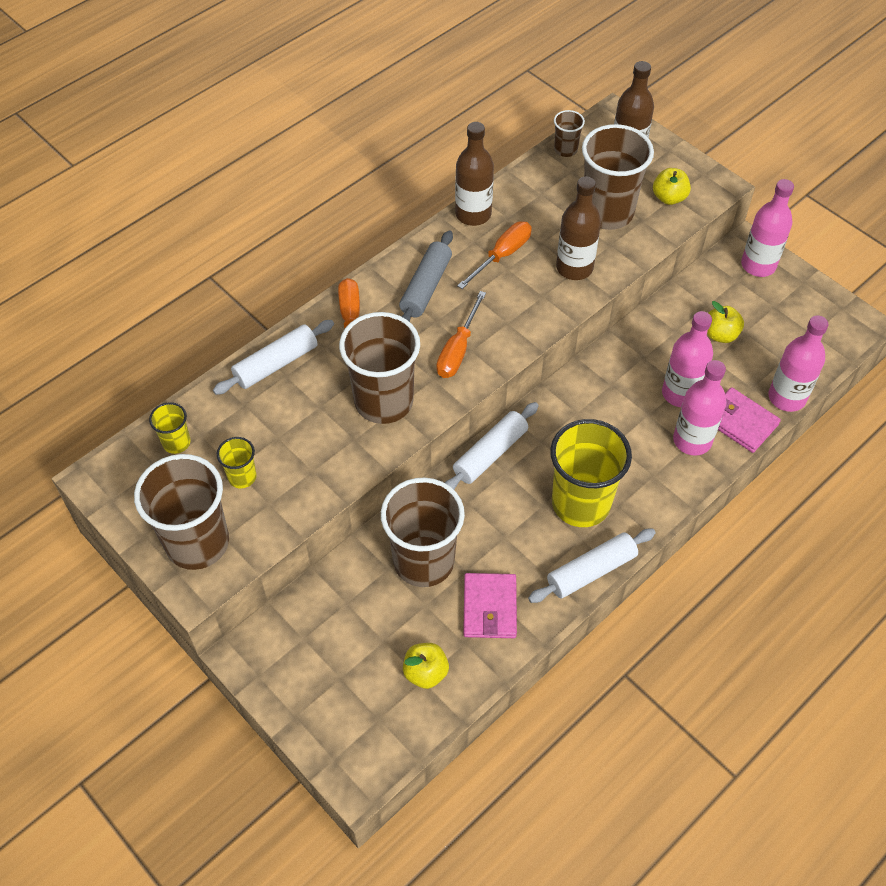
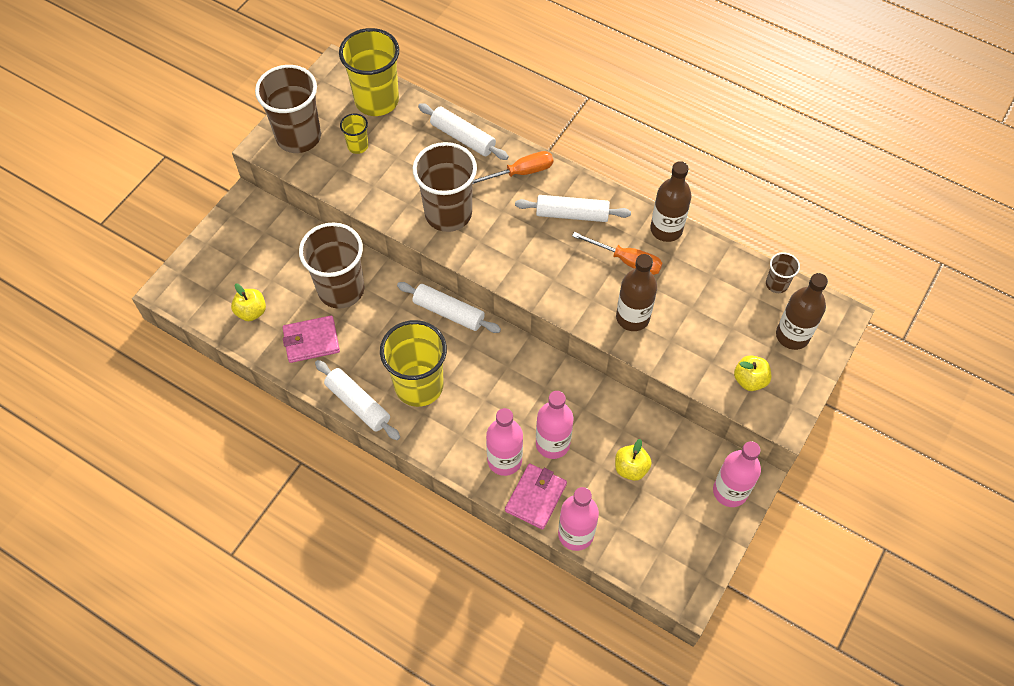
camera: 75 degrees right, 5 degrees up
yellow cup [149,402,191,454] -> yellow cup [339,28,399,116], size x2.15
grey rolling pin [399,230,453,322] -> white rolling pin [515,195,631,222]
orange screwdriver [436,291,486,378] -> none
brown cup [582,124,654,230] -> none

